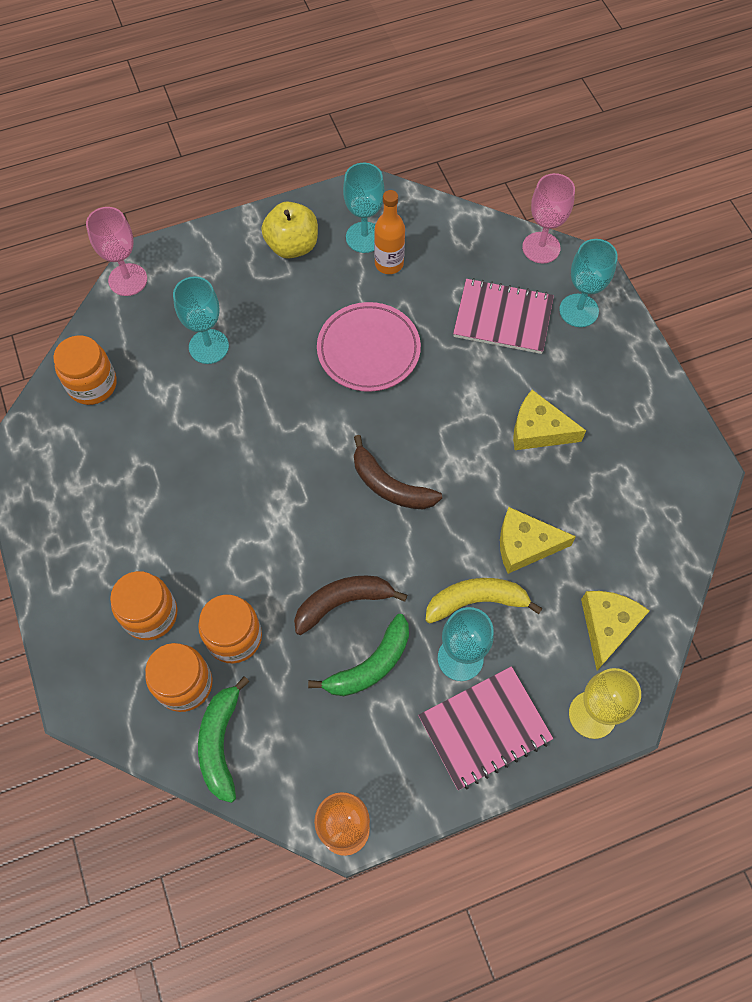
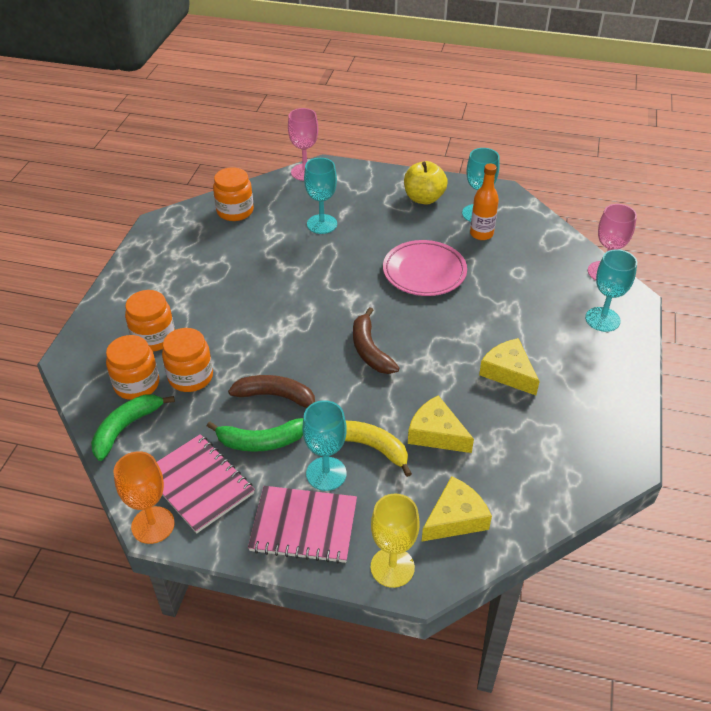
camera: 35 degrees right, 20 degrees down
pink notebook [453,278,554,354] -> pink notebook moved to [157,434,255,533]

